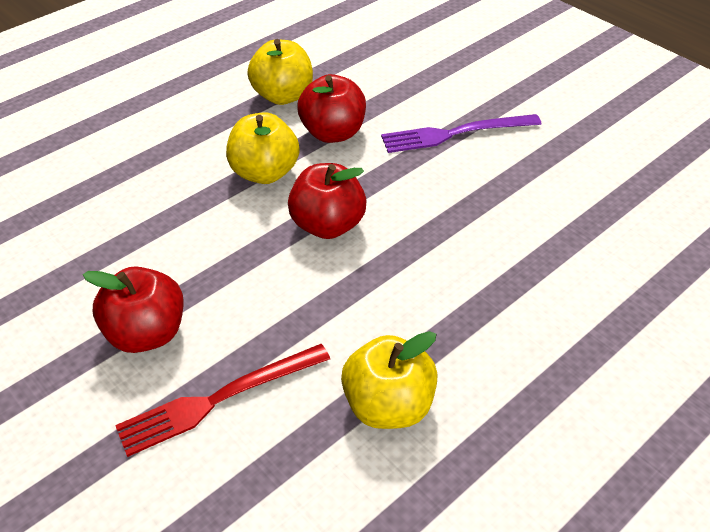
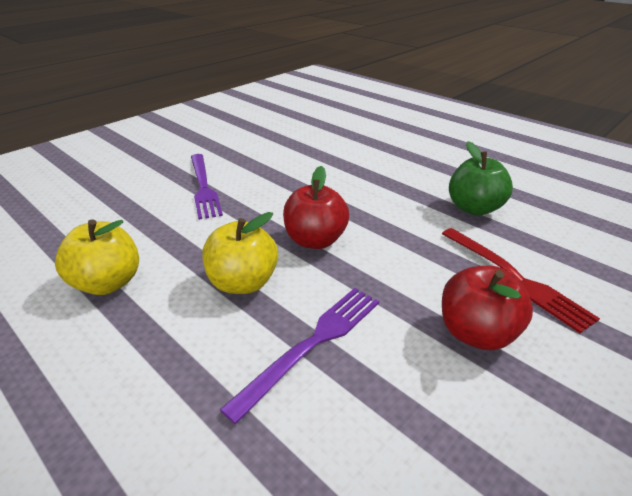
camera: 95 degrees left, 10 degrees down
red apple [297,74,366,143] -> none
yellow apple [341,331,438,429] -> green apple [449,141,513,215]
none -> purple fork [220,288,379,424]

